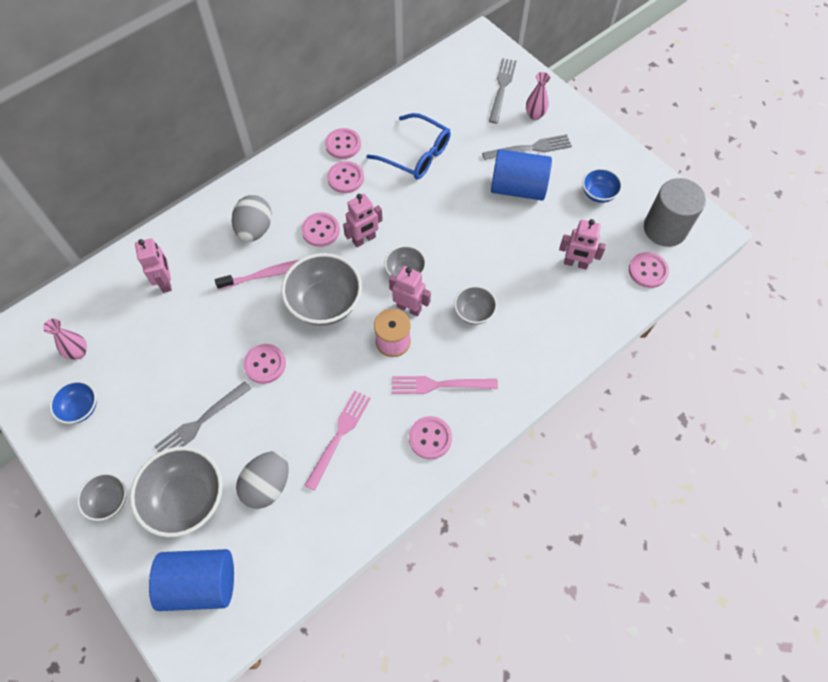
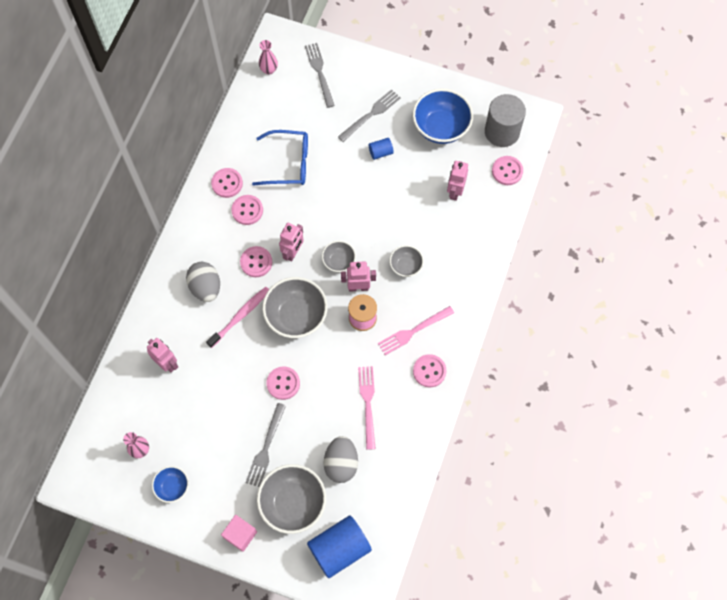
camera: 30 degrees left, 5 degrees up
grey bowl [77,473,126,521] -> pink cube [221,515,257,552]
blue cylinder [491,149,552,200] -> blue cylinder [369,138,394,160], size x0.47
pink vase [526,72,550,120] -> pink vase moved to [259,40,278,75]
pink robot [559,219,606,269] -> pink robot turned 120 degrees clockwise [447,161,468,201]
blue bowl [582,168,622,203] -> blue bowl [413,88,473,144], size x1.85

